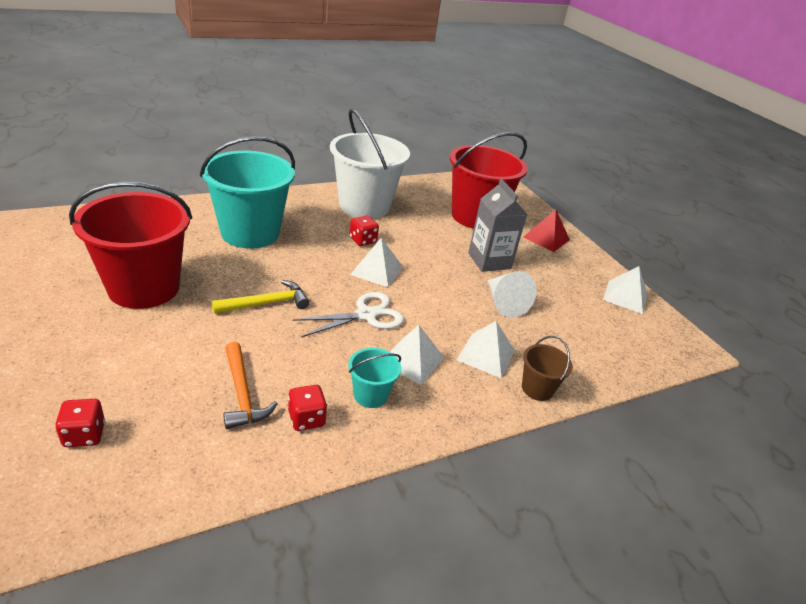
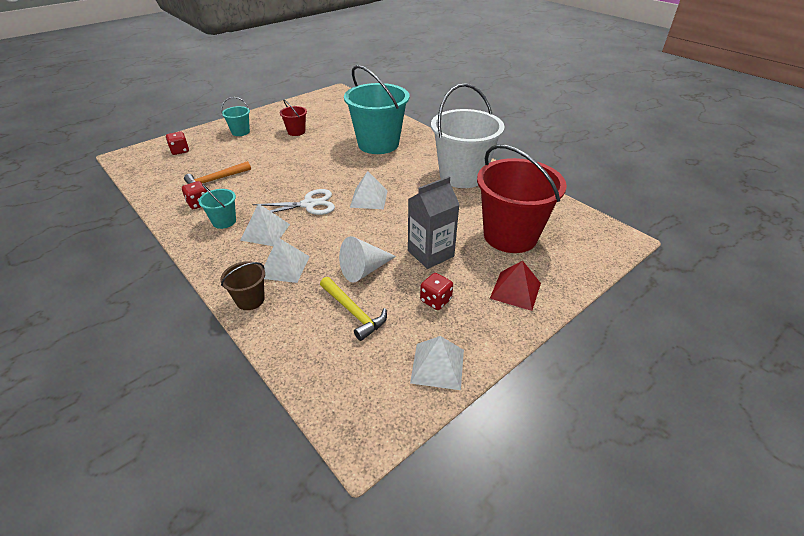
camera: 80 degrees right, 5 degrees up
red bucket [69,182,192,309] -> red bucket [280,100,307,136], size x0.45
yellow hammer [212,280,309,314] -> yellow hammer moved to [320,277,387,341]
white scissors [293,292,404,338] -> white scissors turned 60 degrees counterclockwise [252,189,335,215]
red dice [349,216,379,246] -> red dice moved to [420,273,453,310]
none -> turquoise bucket [221,97,250,136]

